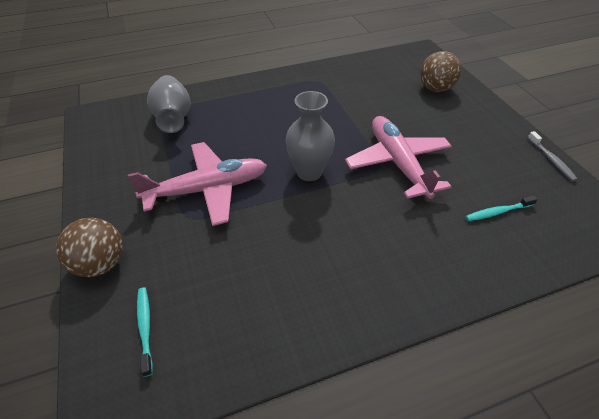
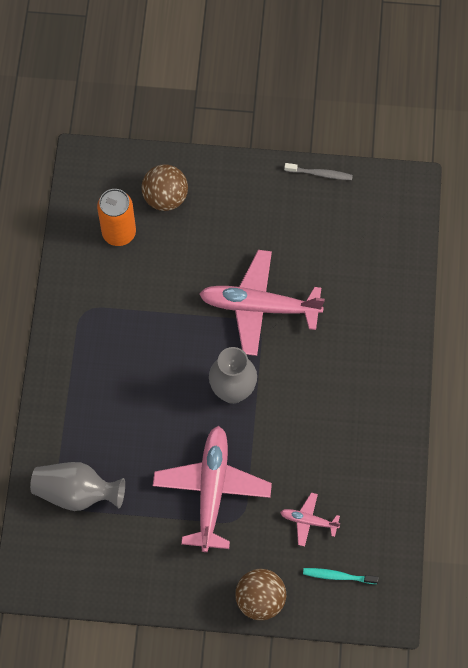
camera: 65 degrees left, 20 degrees up
turquoise toothbrush [465,196,538,221] -> none
none -> orange can [97,189,136,246]
none -> pink plane [280,493,340,547]

